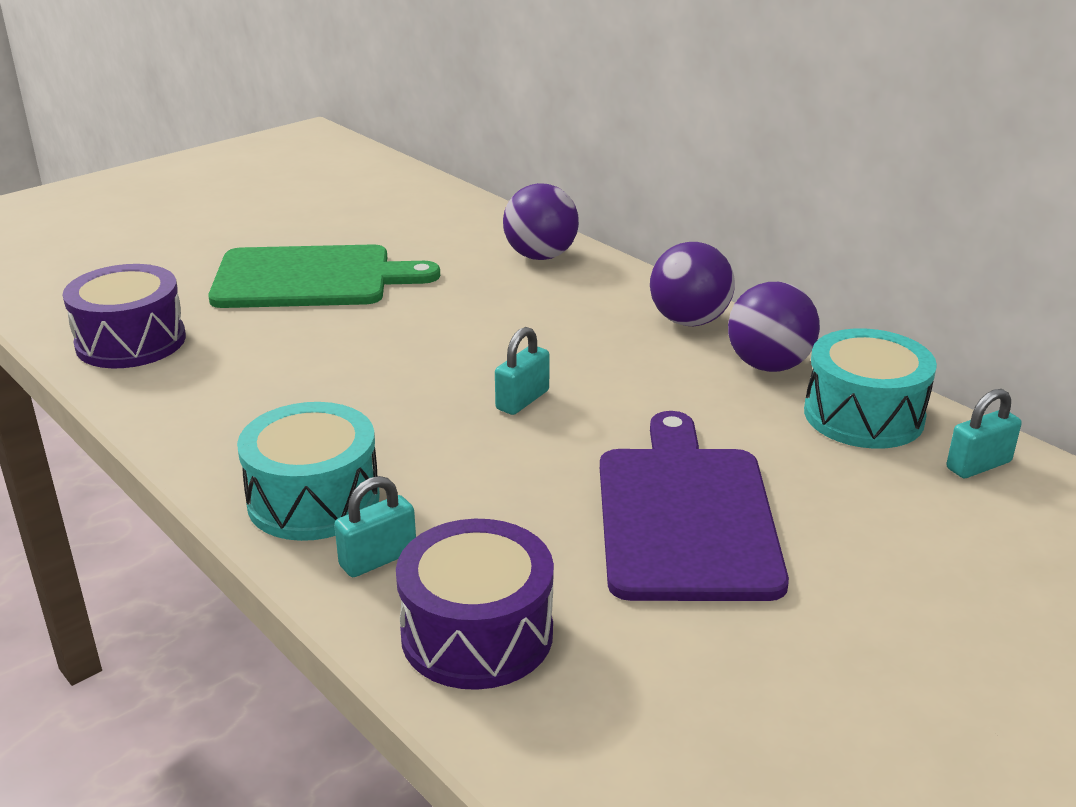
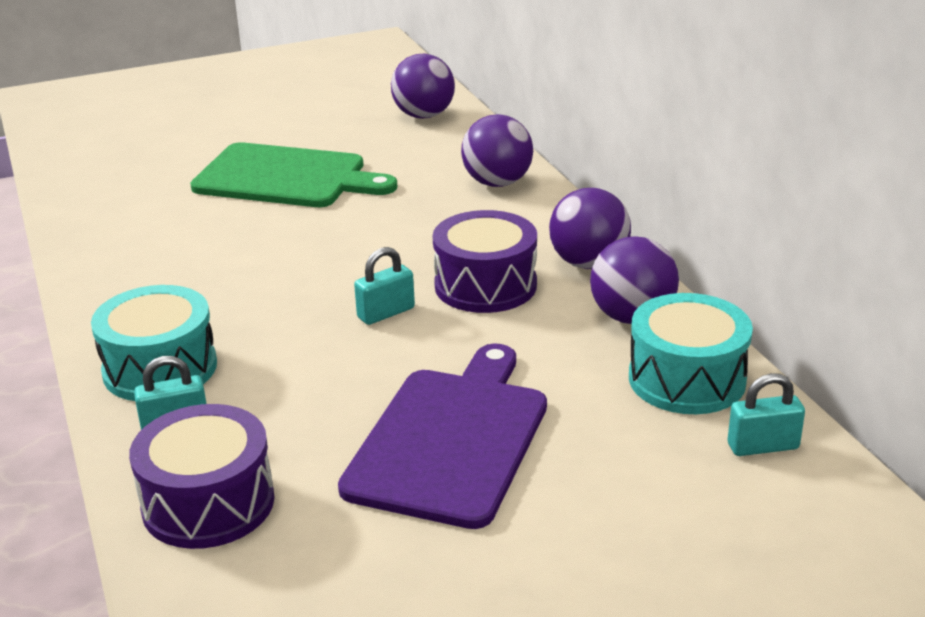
camera: 20 degrees right, 0 degrees up
purple drum [63,264,186,368] -> purple drum moved to [433,210,537,313]
none -> purple ball [391,54,455,119]

